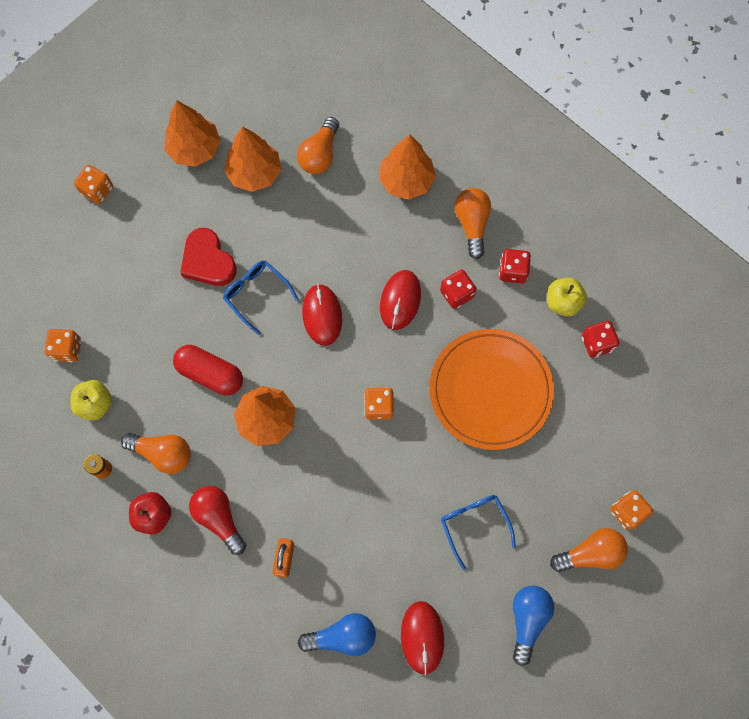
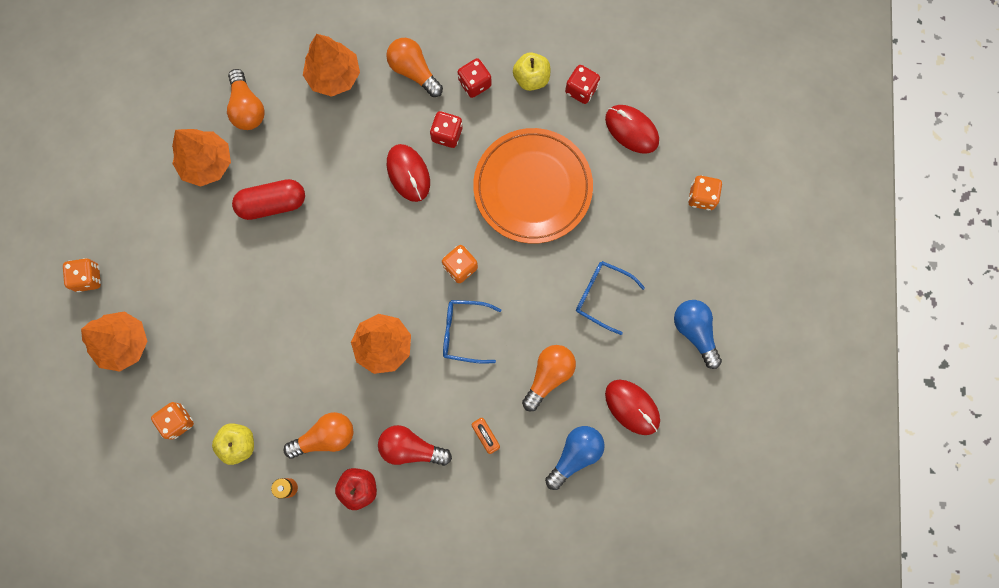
camera: 40 degrees left, 5 degrees up
orange tree [164,100,221,167] -> orange tree moved to [81,311,148,372]
red capsule [173,345,243,396] -> red capsule moved to [232,179,305,220]
red heart [180,228,237,286] -> none
blue glasses [223,261,299,335] -> blue glasses moved to [443,300,501,364]
red mouse [302,284,342,346] -> red mouse moved to [605,105,659,154]
orange light bulb [550,528,628,572] -> orange light bulb moved to [522,345,576,411]

